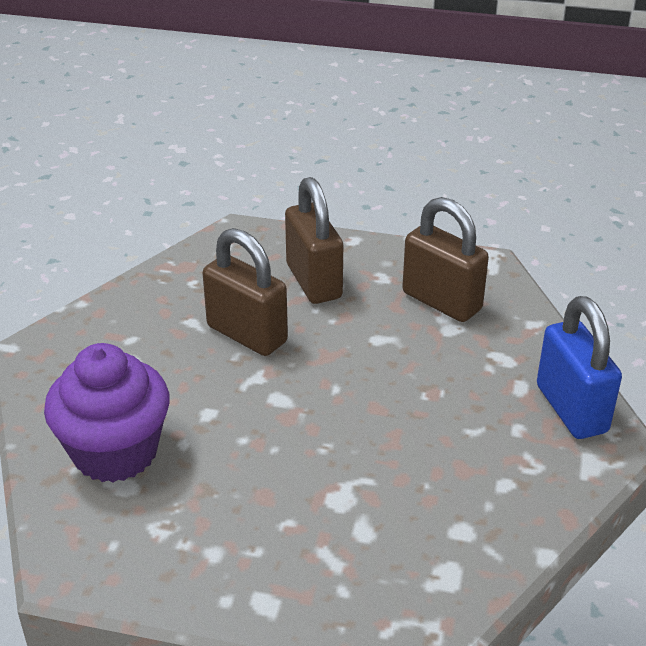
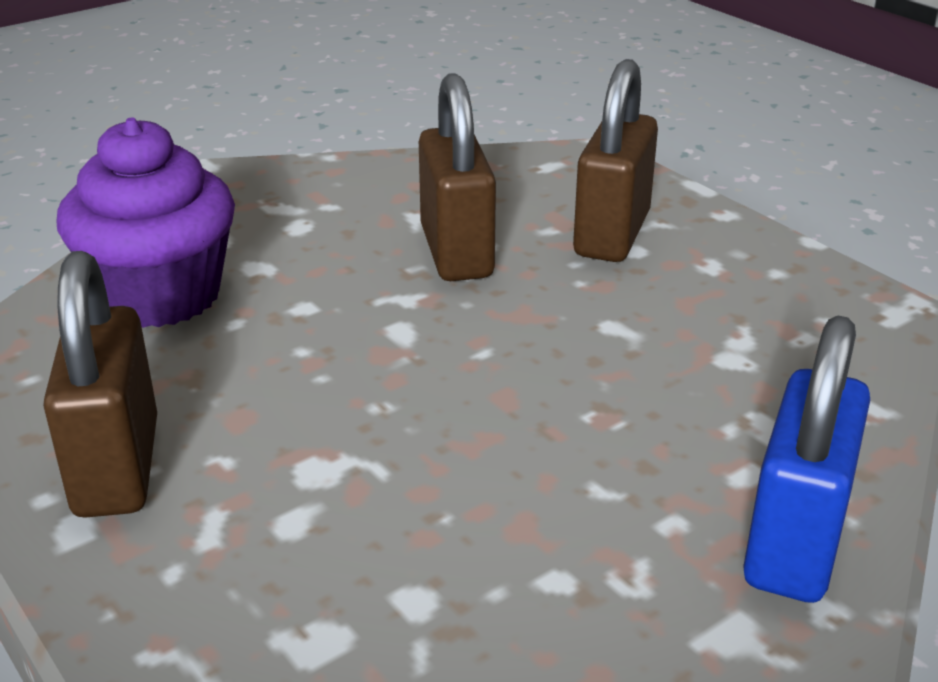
camera: 40 degrees right, 5 degrees down
brown padlock [402,197,489,322] -> brown padlock moved to [43,251,157,518]

